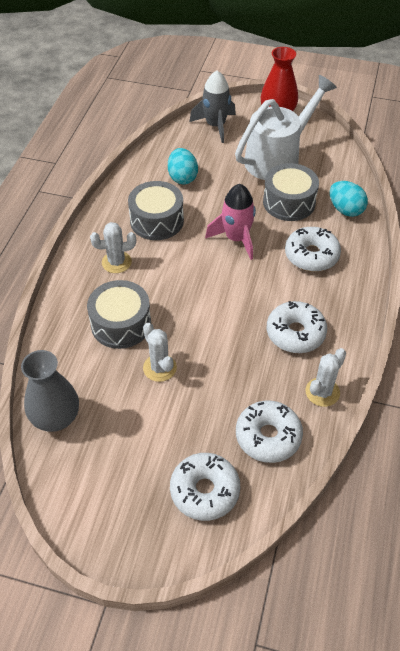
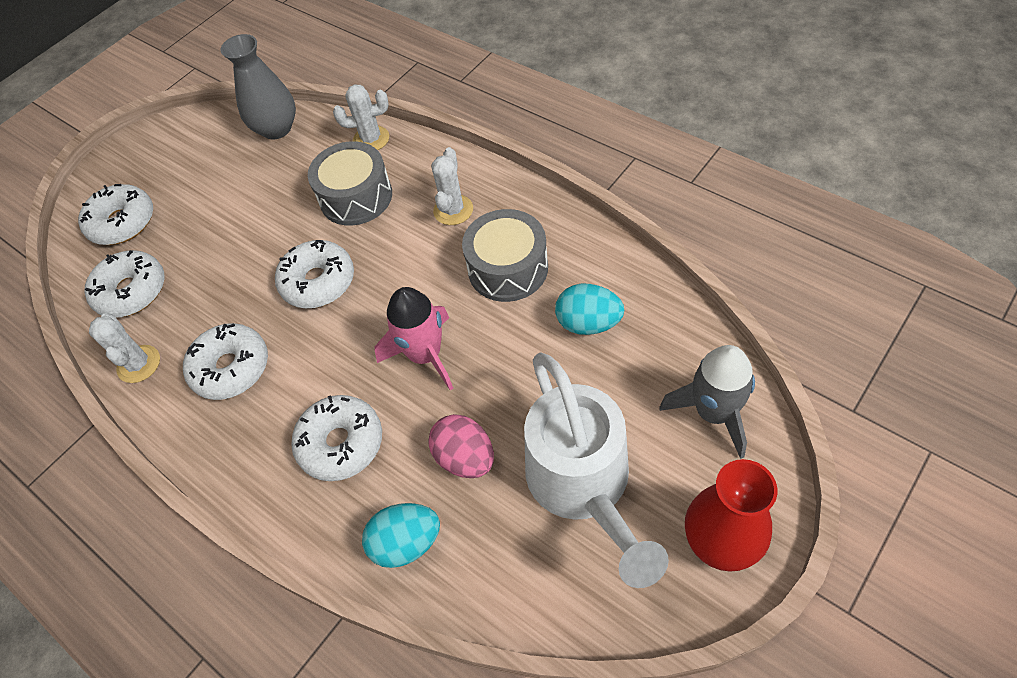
camera: 120 degrees right, 5 degrees up
white cactus [143,322,177,382] -> white cactus moved to [333,84,389,150]
grey drum [263,163,319,221] -> pink egg [428,414,494,478]
none -> white donut [275,240,354,308]

